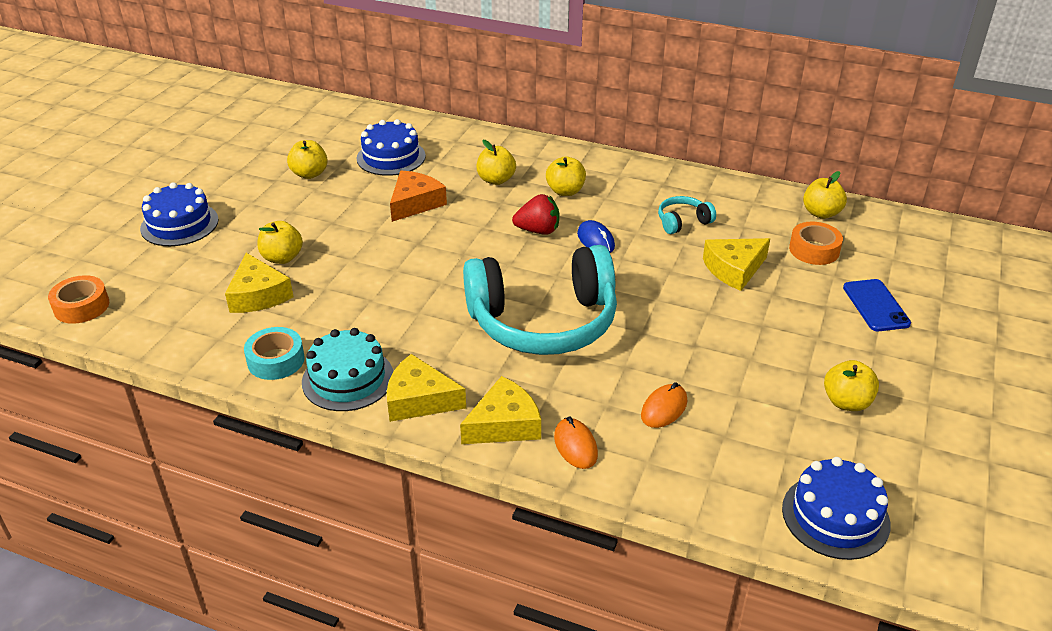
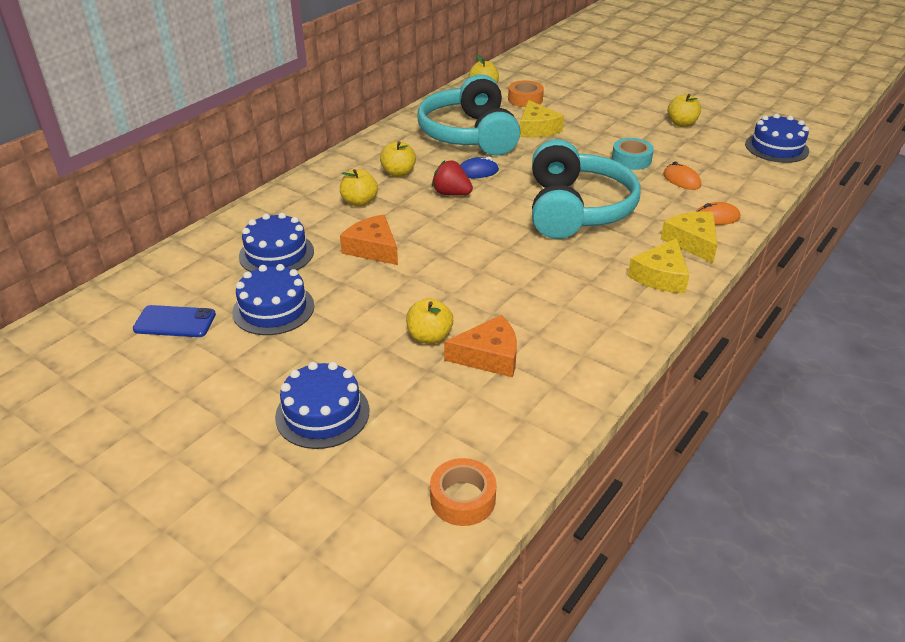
camera: 75 degrees left, 0 degrees up
yellow cheese [225,253,293,313] -> orange cheese [444,315,517,377]
turquoise tape [244,327,305,380] -> turquoise tape moved to [612,138,654,170]
yellow apple [287,140,328,179] -> blue cake [232,264,314,335]
turquoise cake [302,328,393,411] -> none
red strawberry [512,194,559,235] -> red strawberry turned 75 degrees counterclockwise [432,160,473,195]
turquoise headphones [658,196,716,234] -> turquoise headphones [417,74,520,156], size x2.49
blue phone [843,279,911,331] -> blue phone moved to [133,305,216,337]

